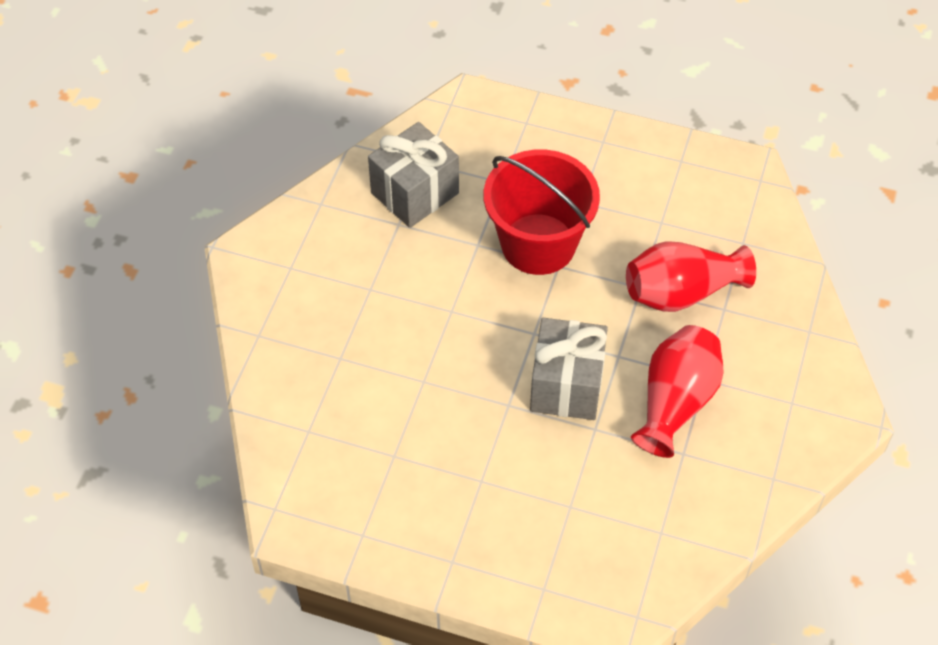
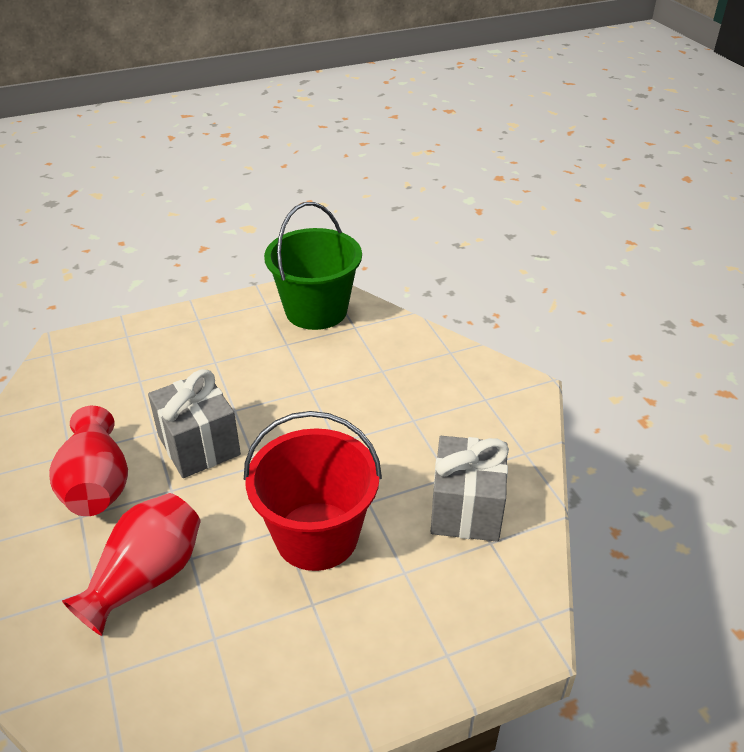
camera: 140 degrees right, 15 degrees down
none -> green bucket [264,202,362,330]

